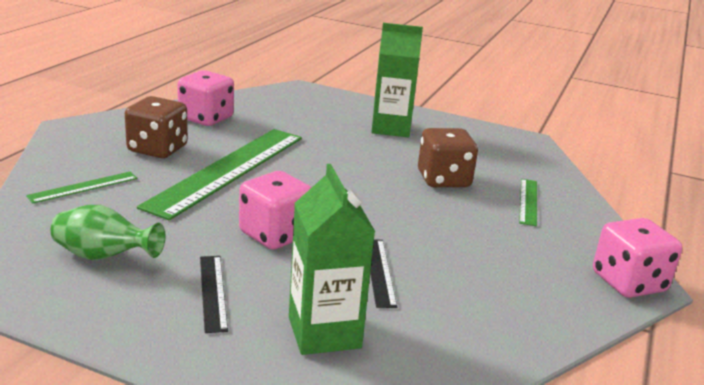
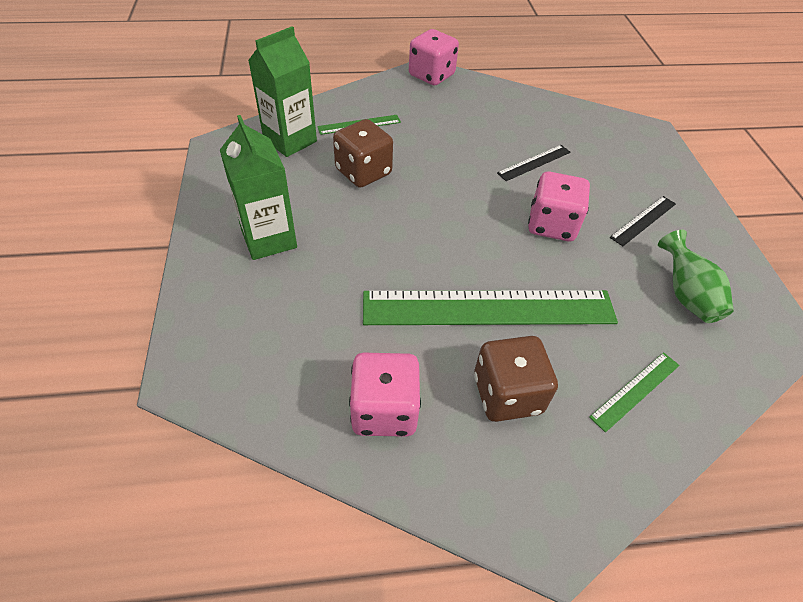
camera: 120 degrees left, 25 degrees up
green ruler [26,172,138,203] -> green ruler turned 60 degrees counterclockwise [589,352,680,432]
green carton [289,164,375,355] -> green carton moved to [248,26,317,157]

